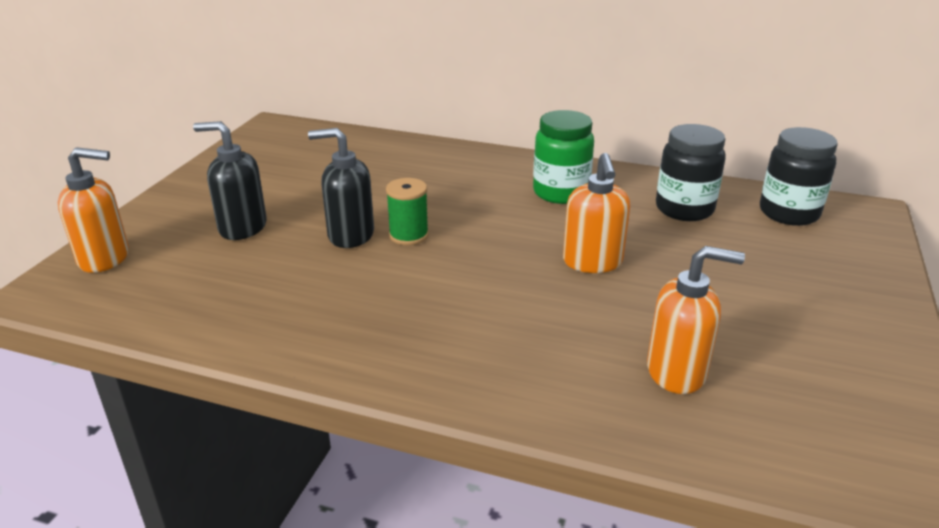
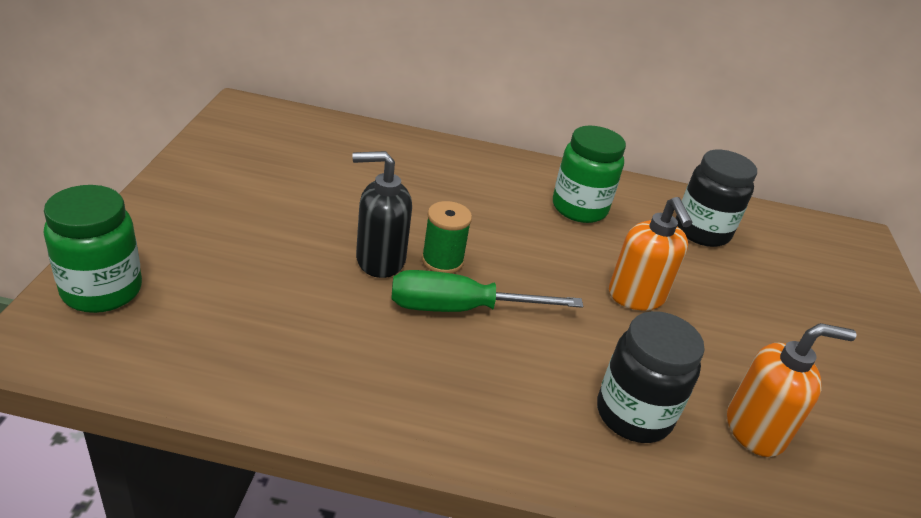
camera: 15 degrees left, 5 degrees up
orange soap dispenser [58,147,129,273] -> green jar [44,185,142,313]
black soap dispenser [193,121,267,240] -> none
black jar [760,127,838,226] -> black jar moved to [597,311,705,443]
none -> green screwdriver [391,270,583,312]

